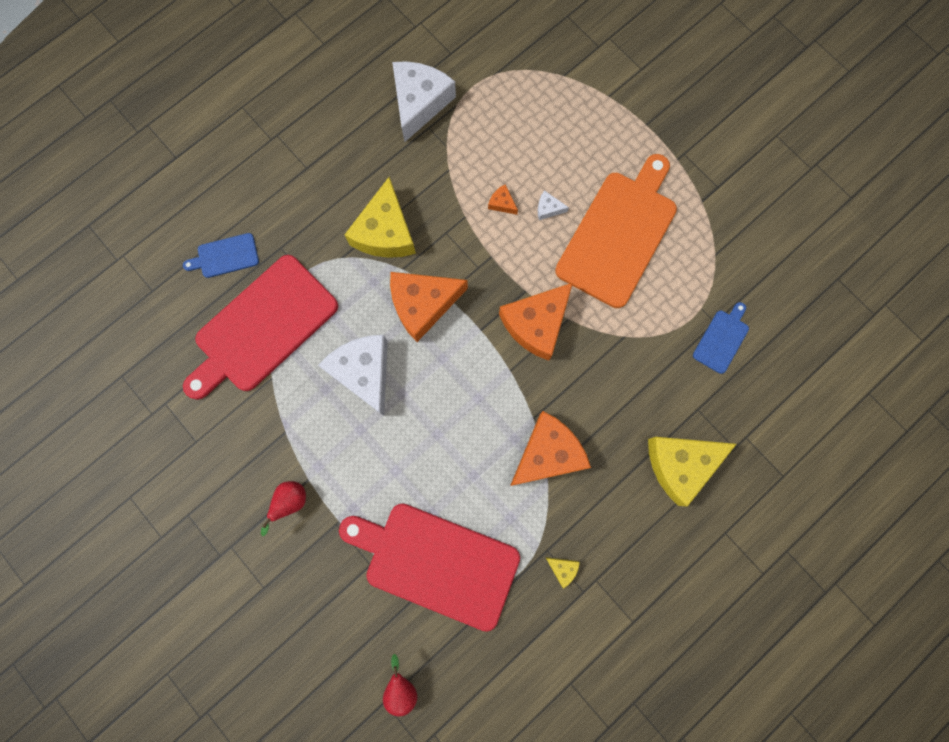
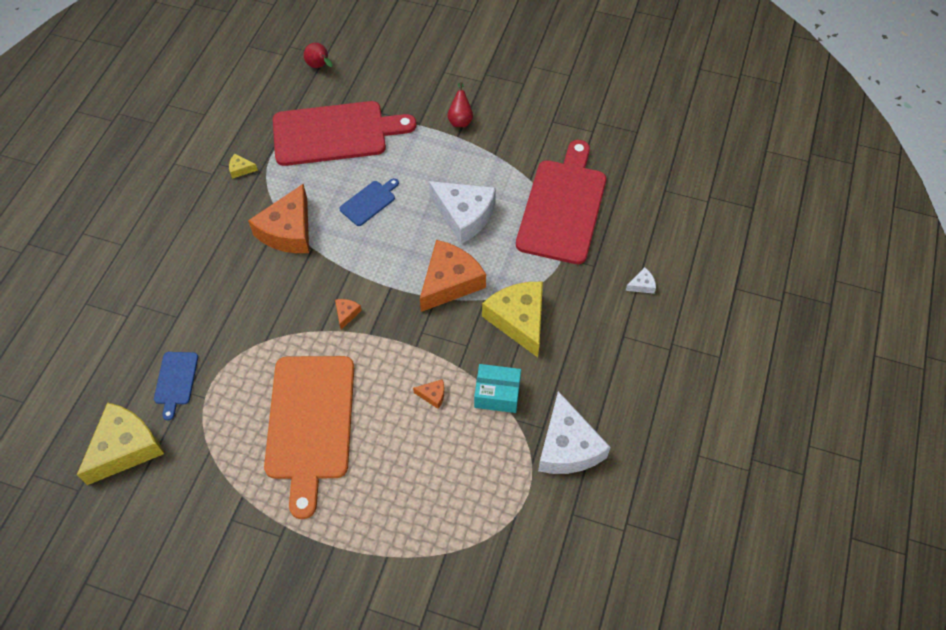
camera: 150 degrees right, 20 degrees down
blue cutting board [183,233,259,278] -> blue cutting board moved to [339,178,399,226]
orange cheese [499,283,573,361] -> orange cheese [335,299,362,329], size x0.41
white cheese [538,190,569,220] -> white cheese moved to [625,267,656,294]
yellow cheese [648,437,737,507] -> yellow cheese moved to [77,402,164,485]
none -> turquoise box [474,364,521,413]

